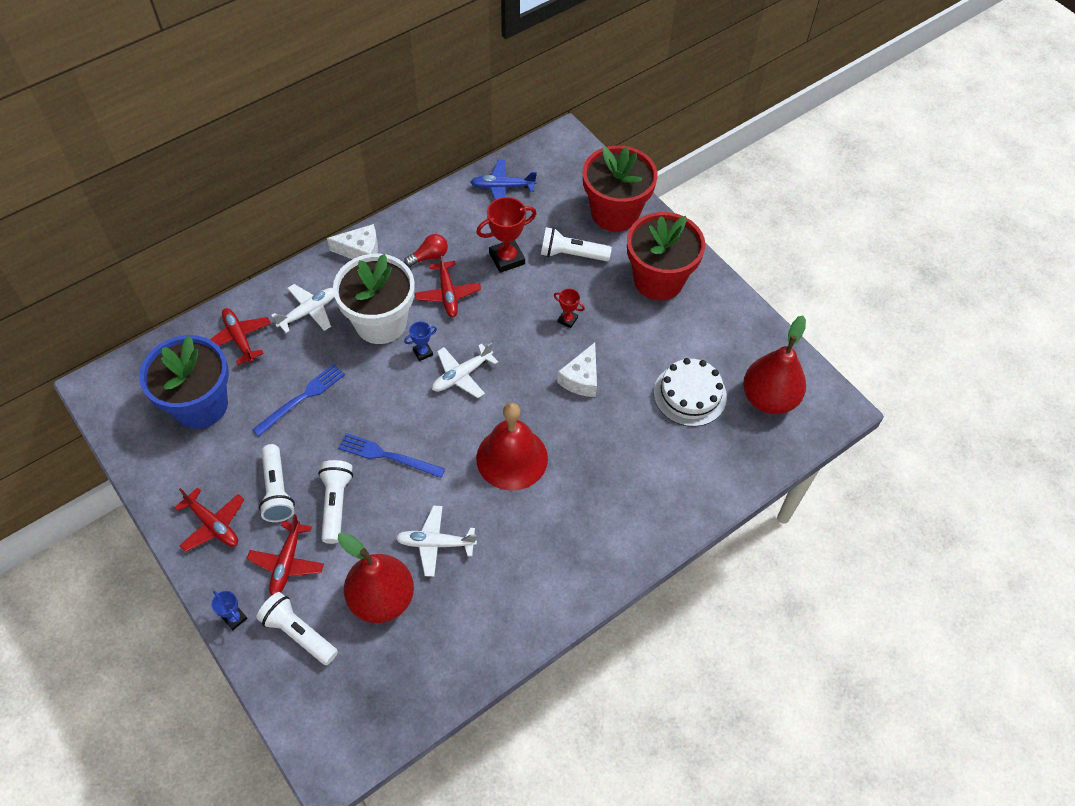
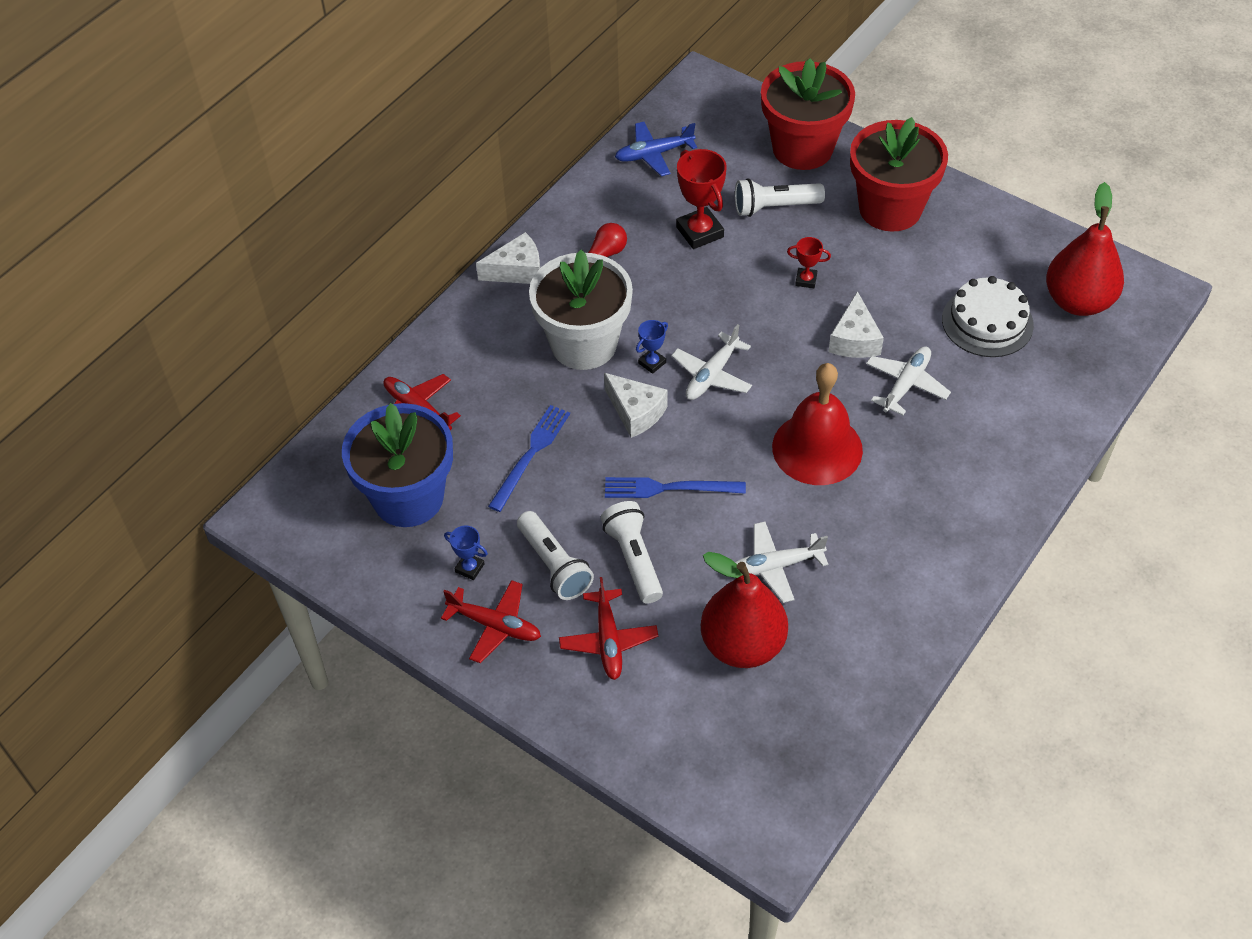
camera: 15 degrees left, 5 degrees down
blue trophy [211,591,247,630] -> blue trophy moved to [444,526,488,580]
white flashlight [256,592,338,665] -> none
white plane [271,284,334,333] -> white plane moved to [866,346,951,416]
red plane [415,252,481,317] -> none
red trophy [476,197,537,273] -> red trophy turned 75 degrees counterclockwise [676,149,727,249]
none -> white cheese [604,373,668,438]

